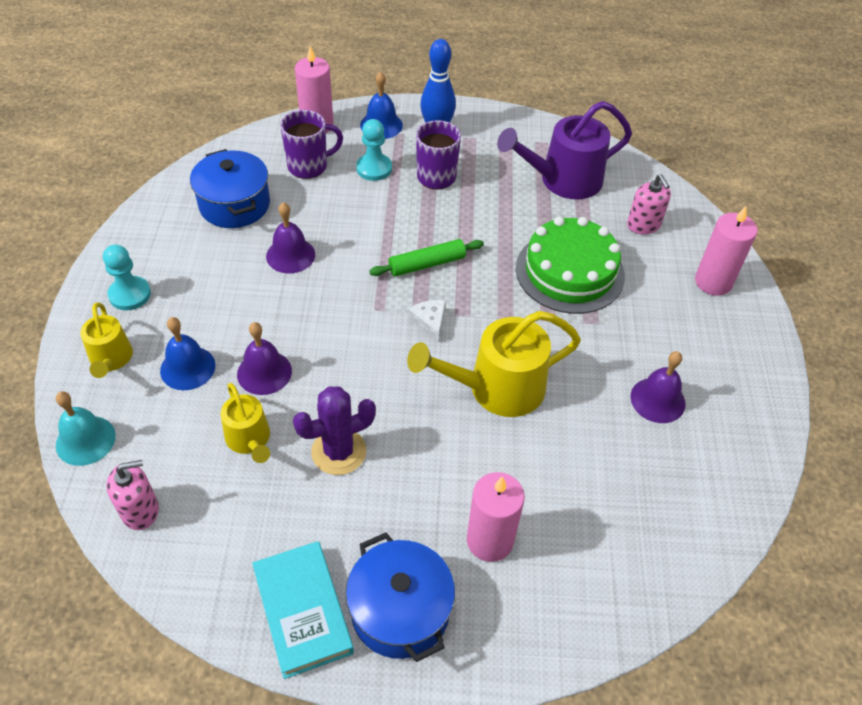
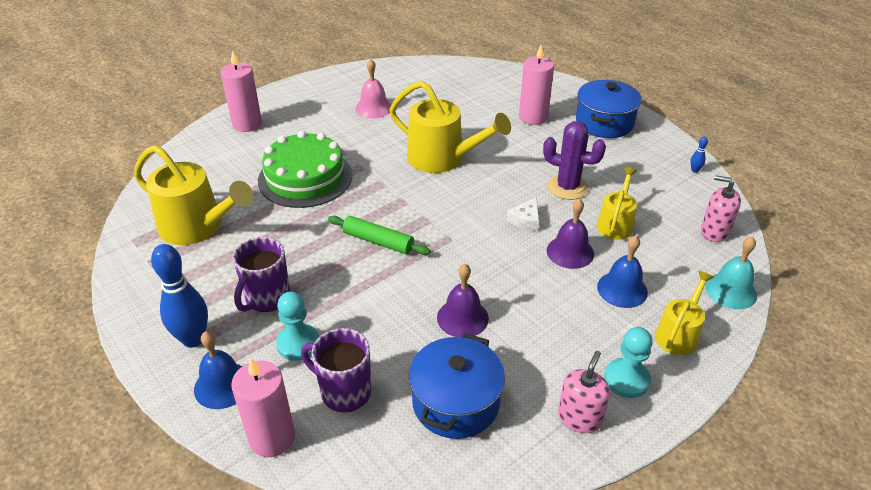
camera: 130 degrees left, 10 degrees down
turquoise book [252,541,354,679] -> none
white cheese [408,300,446,342] -> white cheese moved to [507,197,539,231]
purple watering can [497,101,632,199] -> yellow watering can [134,145,253,245]
pink soap dispenser [627,174,671,234] -> pink soap dispenser moved to [558,351,610,433]
purple bell [630,351,685,423] -> pink bell [355,59,392,118]
none -> blue bowling pin [690,137,708,173]

